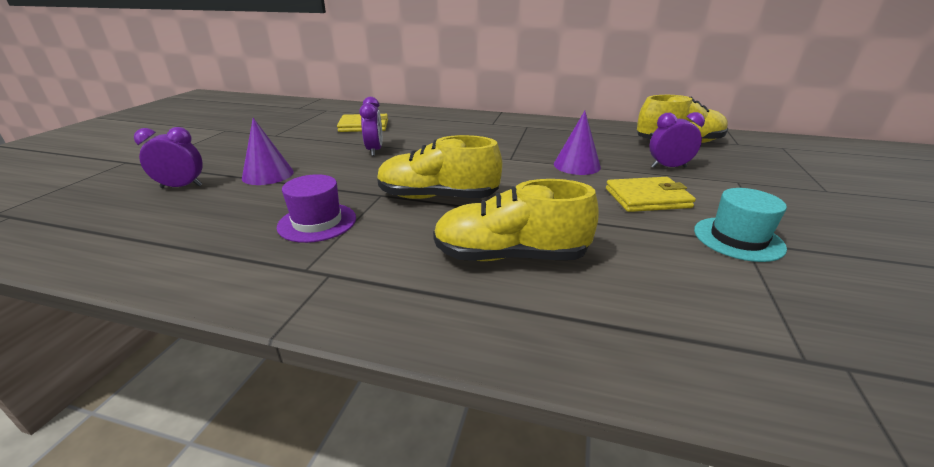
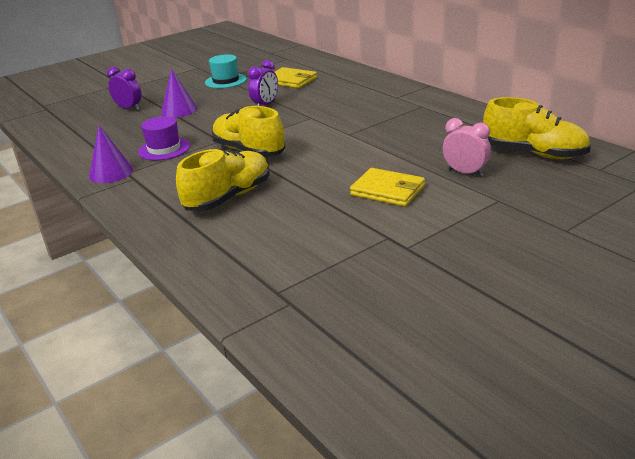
camera: 40 degrees right, 0 degrees up
yellow shoe [433,179,599,261] -> yellow shoe turned 90 degrees clockwise [176,149,270,211]
purple cone [554,111,601,175] -> purple cone moved to [89,125,133,183]
purple clock [650,112,705,168] -> pink clock [443,118,491,177]
turquoise hat [694,188,787,262] -> turquoise hat moved to [205,54,247,88]

